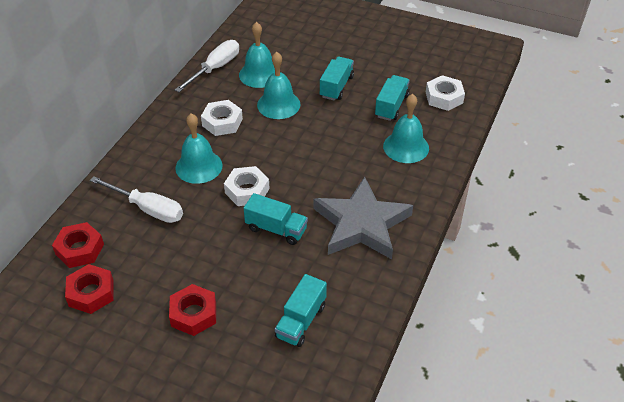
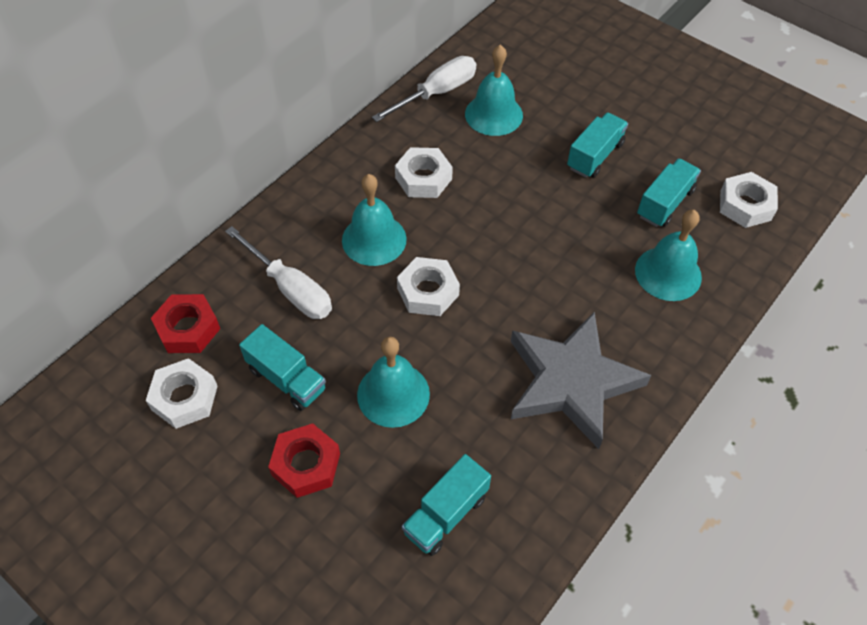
camera: 15 degrees right, 10 degrees up
red nut [65,264,114,314] -> white nut [146,358,218,429]
turquoise truck [244,193,308,245] -> turquoise truck moved to [239,324,326,411]
turquoise bell [257,52,301,119] -> turquoise bell moved to [357,337,430,428]

